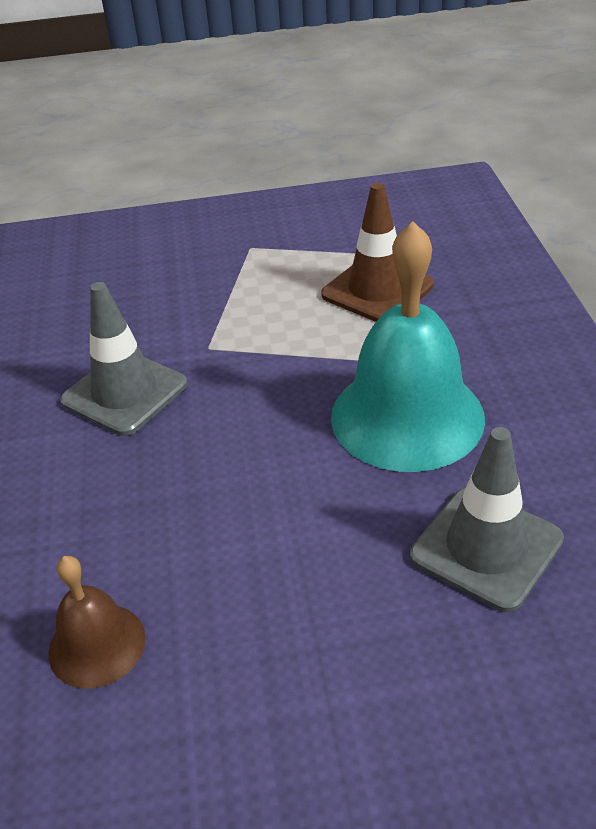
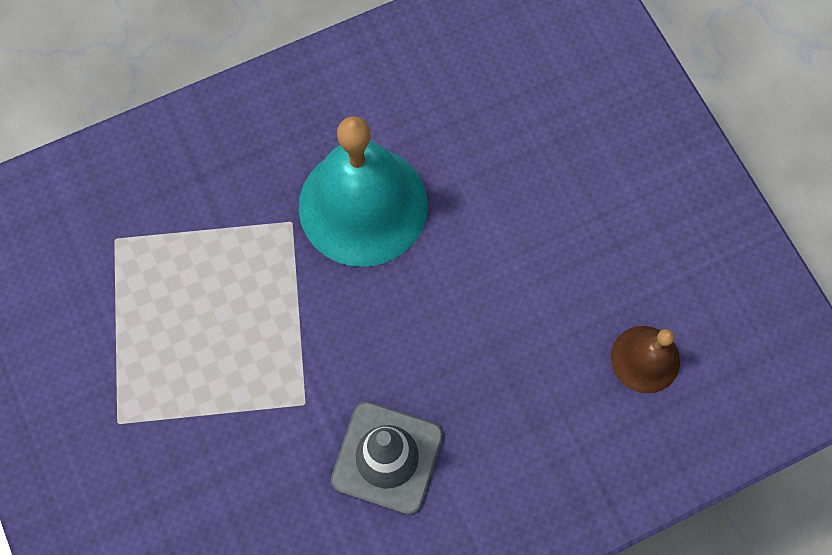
camera: 110 degrees left, 30 degrees up
brown traffic cone [321,183,434,322] -> none
grey traffic cone [410,427,564,612] -> none

